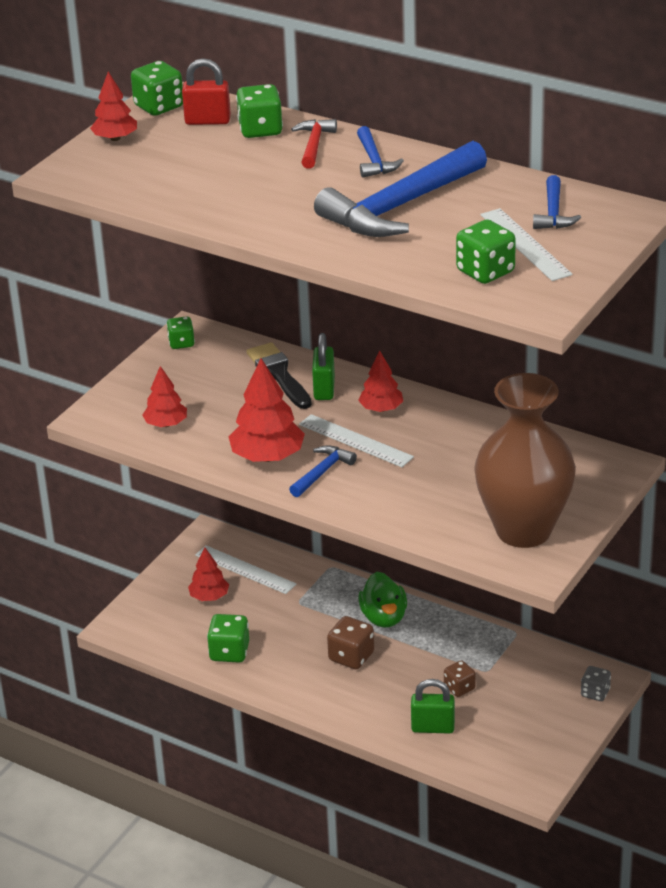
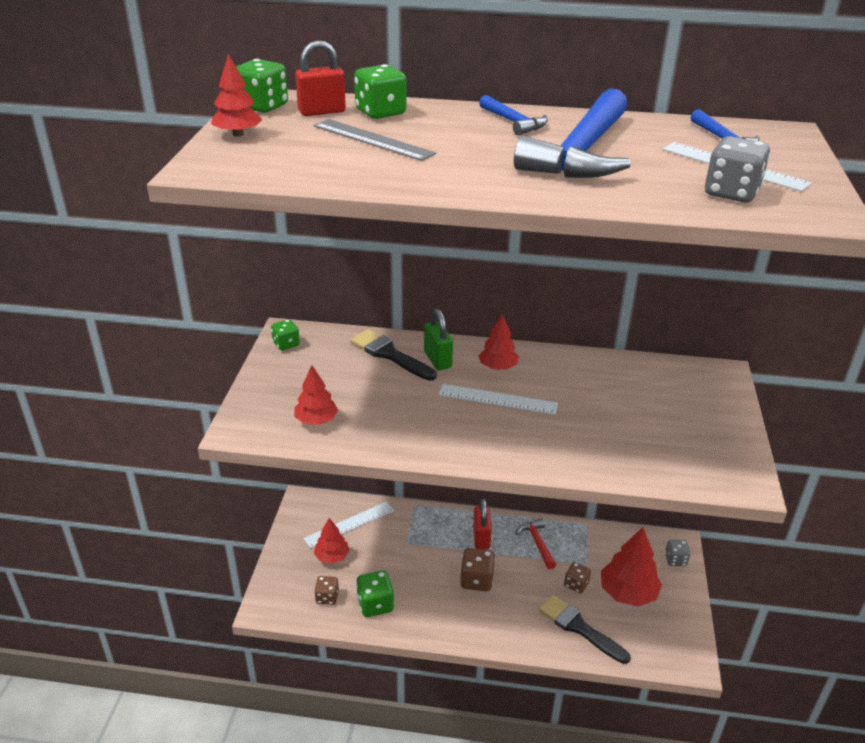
camera: 25 degrees left, 0 degrees up
white ruler [195,545,296,594] -> white ruler turned 45 degrees counterclockwise [303,502,394,549]
red tree [229,358,305,462] -> red tree moved to [601,527,662,607]
blue hammer [289,445,357,497] -> none
red hammer [291,119,337,169] -> red hammer moved to [516,518,556,569]
green duck [358,572,407,627] -> red padlock [473,498,492,549]
green padlock [411,679,455,734] -> black brush [539,595,631,664]
green dice [456,220,516,284] -> grey dice [705,136,770,202]
brown vase [474,373,576,548] -> none
none -> grey ruler [314,119,436,161]
none -> brown dice [314,576,339,605]

